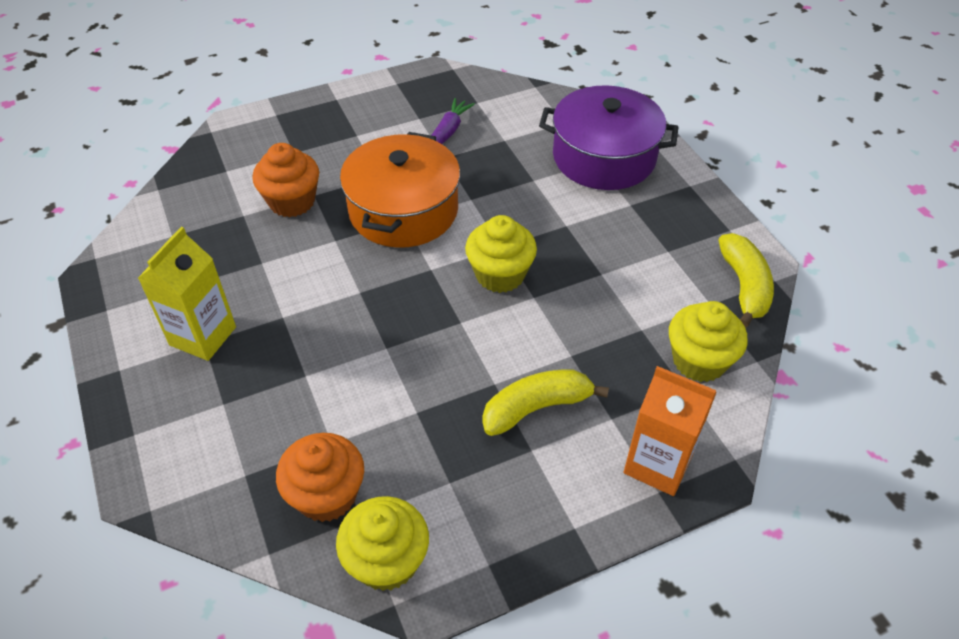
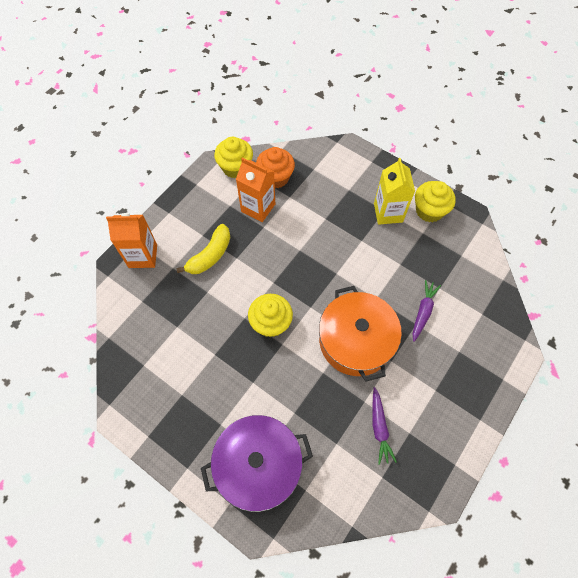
camera: 150 degrees right, 15 degrees up
orange cupcake [252,143,319,217] -> purple carrot [413,280,441,342]
yellow cupcake [669,301,748,382] -> yellow cupcake moved to [415,181,456,222]
yellow banana [718,233,774,328] -> none
none -> orange carton [236,157,275,222]

